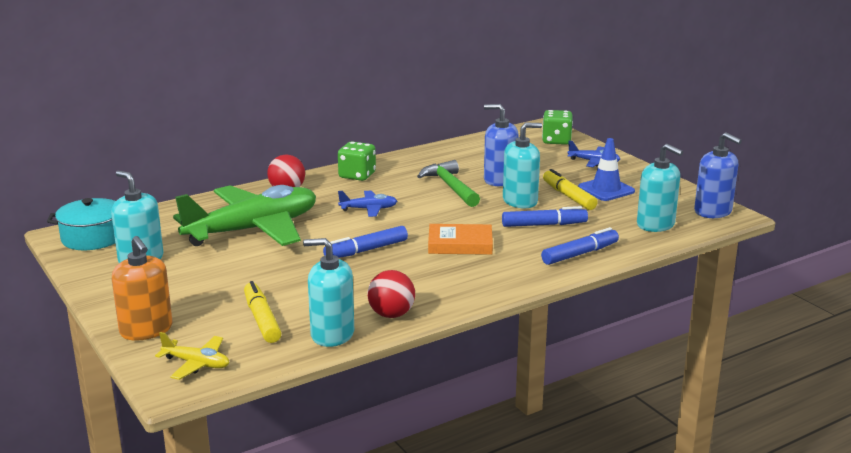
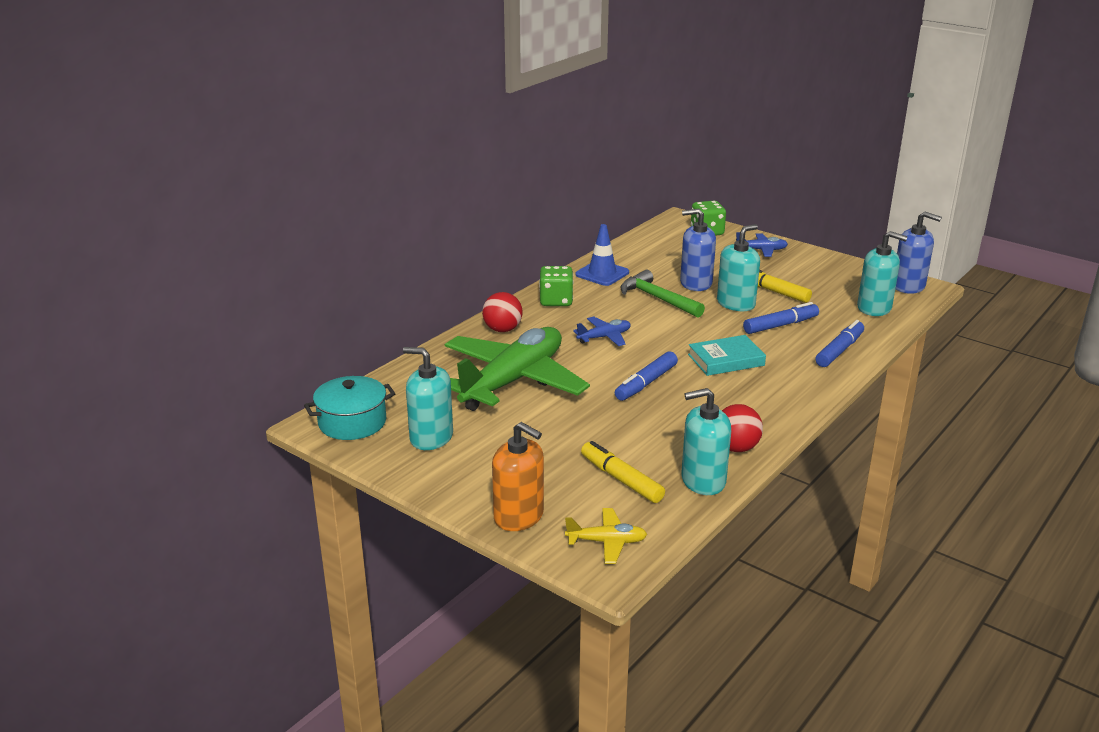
camera: 20 degrees left, 5 degrees up
orange book [428,224,493,255] -> turquoise book [688,335,766,376]
blue traffic cone [578,138,635,201] -> blue traffic cone moved to [575,224,629,286]

